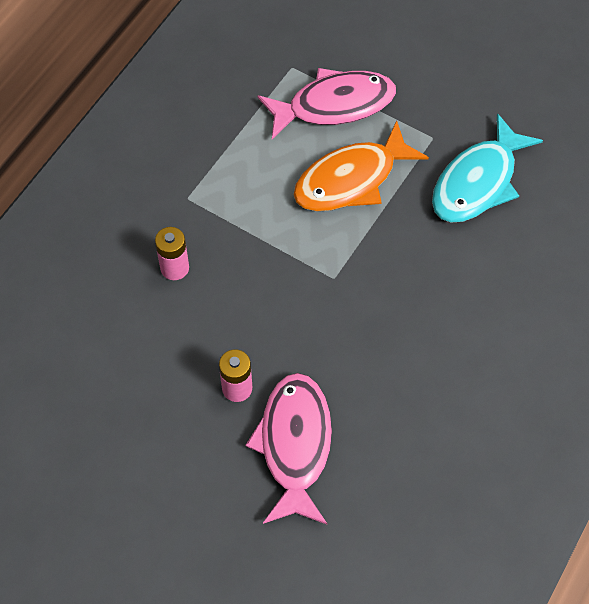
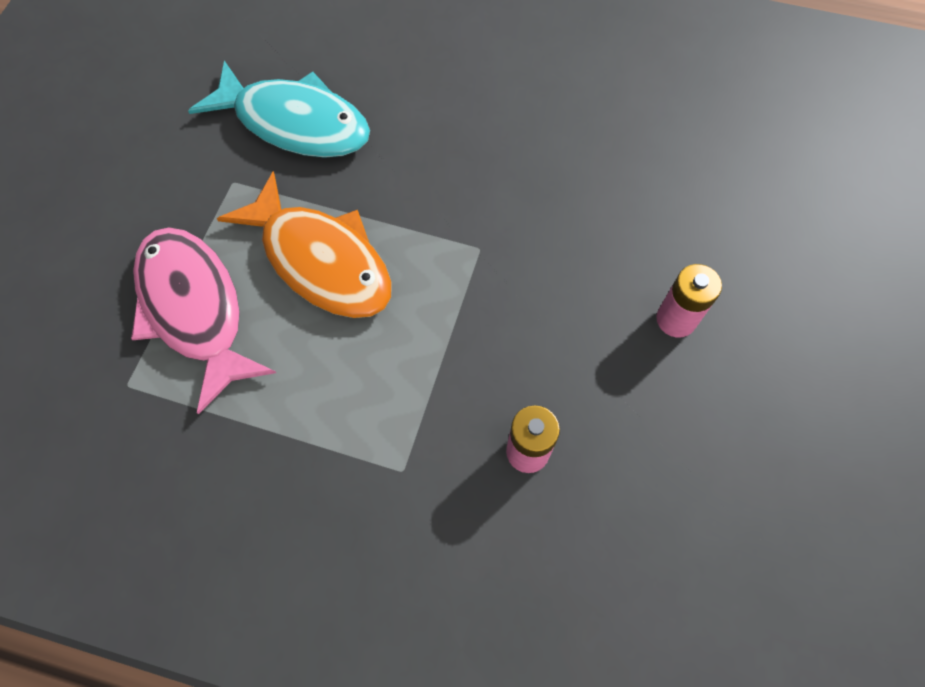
camera: 105 degrees left, 5 degrees up
pink fish [246,373,332,524] -> none

